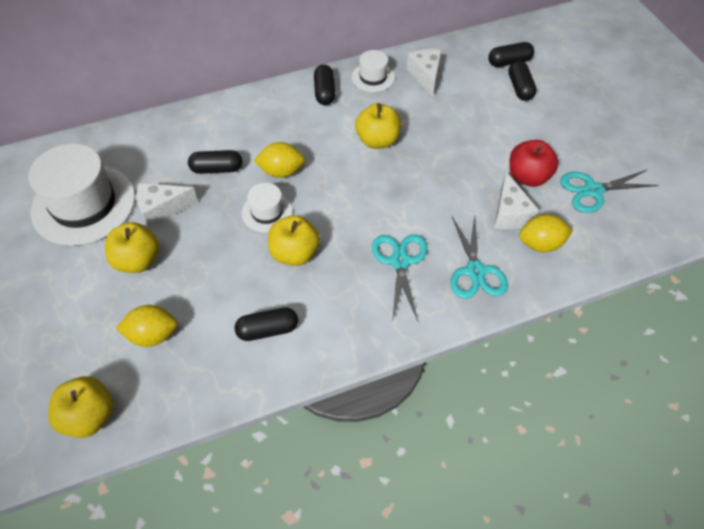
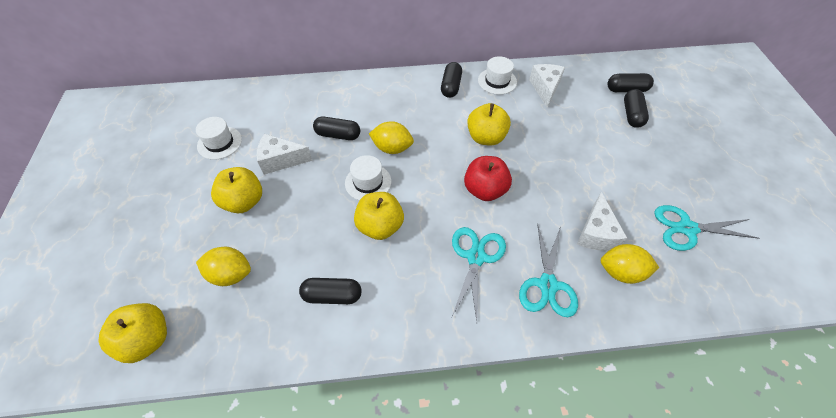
camera: 15 degrees right, 0 degrees up
white hat [29,144,135,246] -> white hat [196,117,242,160], size x0.49
red apple [510,140,559,187] -> red apple moved to [464,156,512,201]

